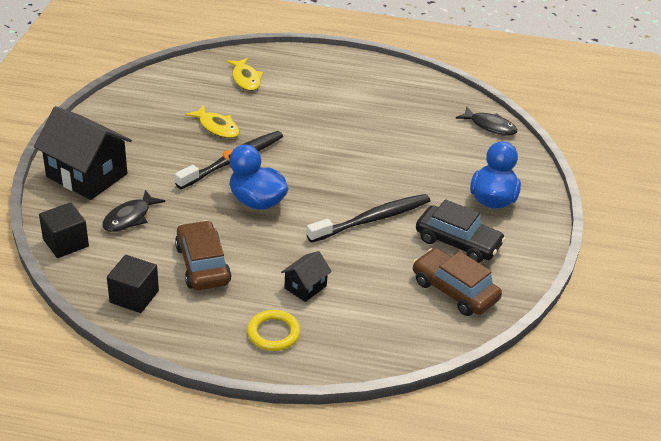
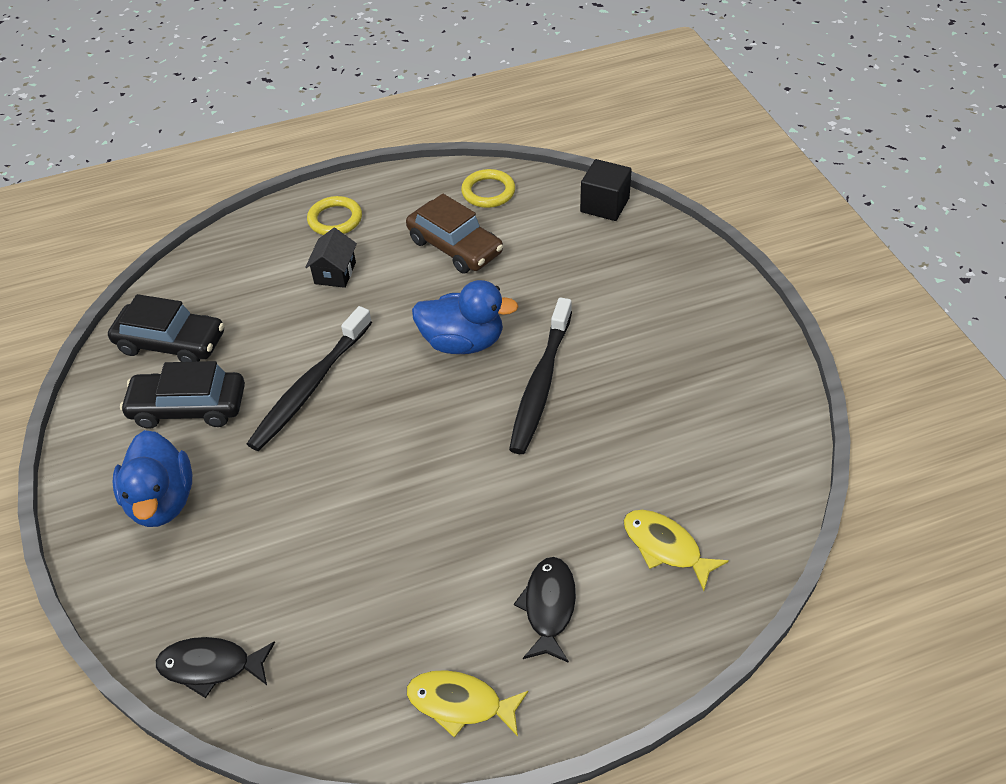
camera: 155 degrees right, 10 degrees up
black house [34,106,132,200] -> none
black fish [102,190,165,232] -> black fish moved to [514,557,576,663]
black cube [107,255,159,313] -> yellow ring [461,169,515,208]
yellow fish [185,105,239,138] -> yellow fish moved to [407,670,529,738]
brown car [413,248,502,316] -> black car [108,294,224,362]

